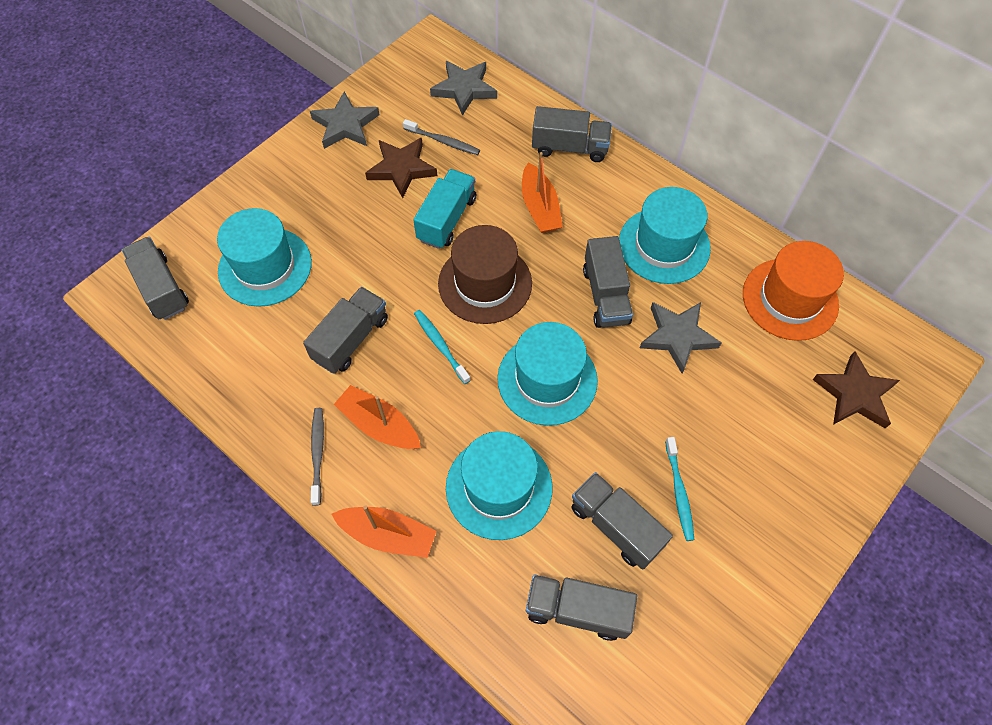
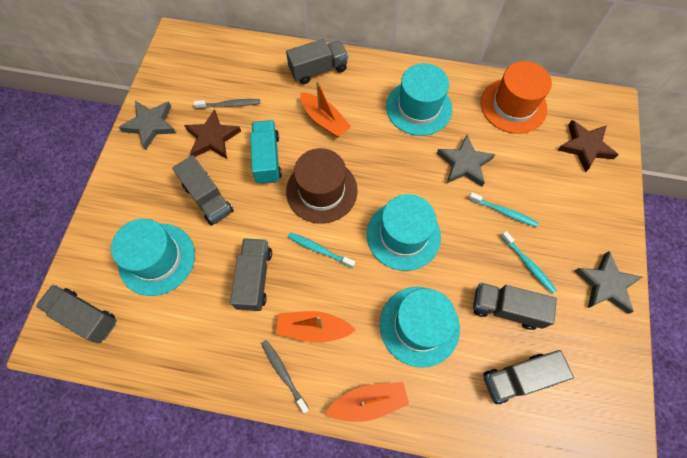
camera: 30 degrees left, 5 degrees up
grey star [430,61,497,116] -> grey star moved to [574,251,642,314]
grey truck [583,236,633,328] -> grey truck moved to [172,155,234,226]
none -> turquoise toothbrush [469,192,538,227]

